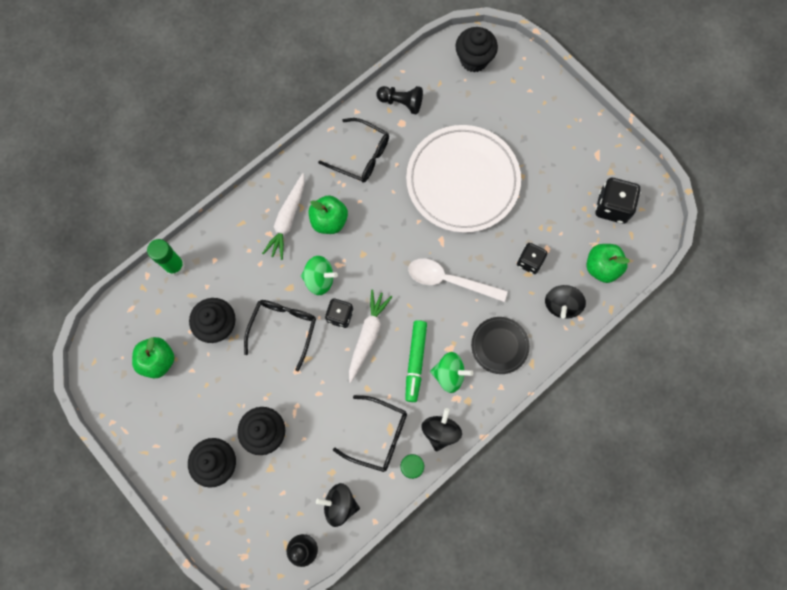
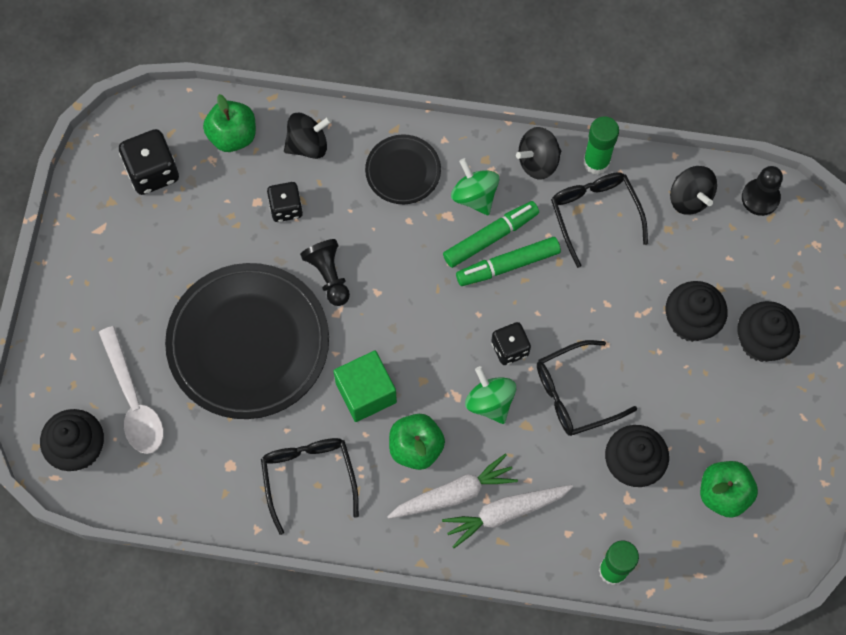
camera: 130 degrees left, 5 degrees down
white carrot [349,290,392,383] -> white carrot moved to [442,485,573,548]
black pawn [376,86,423,114] -> black pawn moved to [300,239,350,306]
white plate [406,125,521,233] -> black plate [165,263,329,419]
white spoon [408,258,508,302] -> white spoon moved to [99,326,164,454]
none -> green cube [333,351,397,422]
none -> green marker [456,237,561,286]

